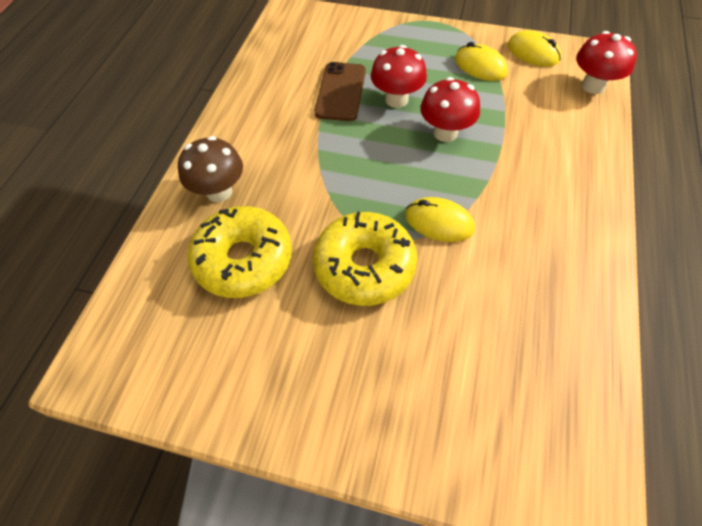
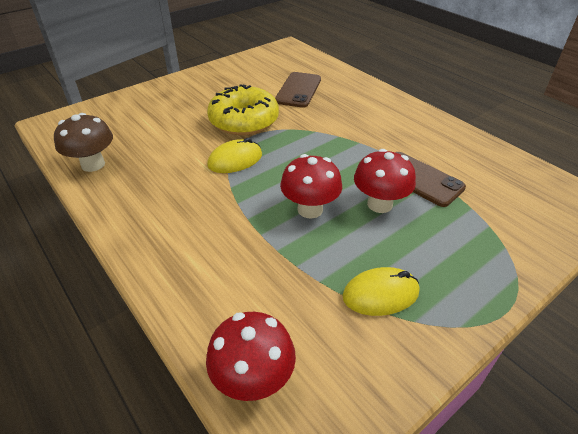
camera: 125 degrees right, 15 degrees down
brown mushroom [178,136,243,202] -> brown mushroom moved to [54,113,113,172]
yellow donut [188,206,292,298] -> brown phone [275,72,321,108]
yellow mouse [508,30,561,67] -> none

